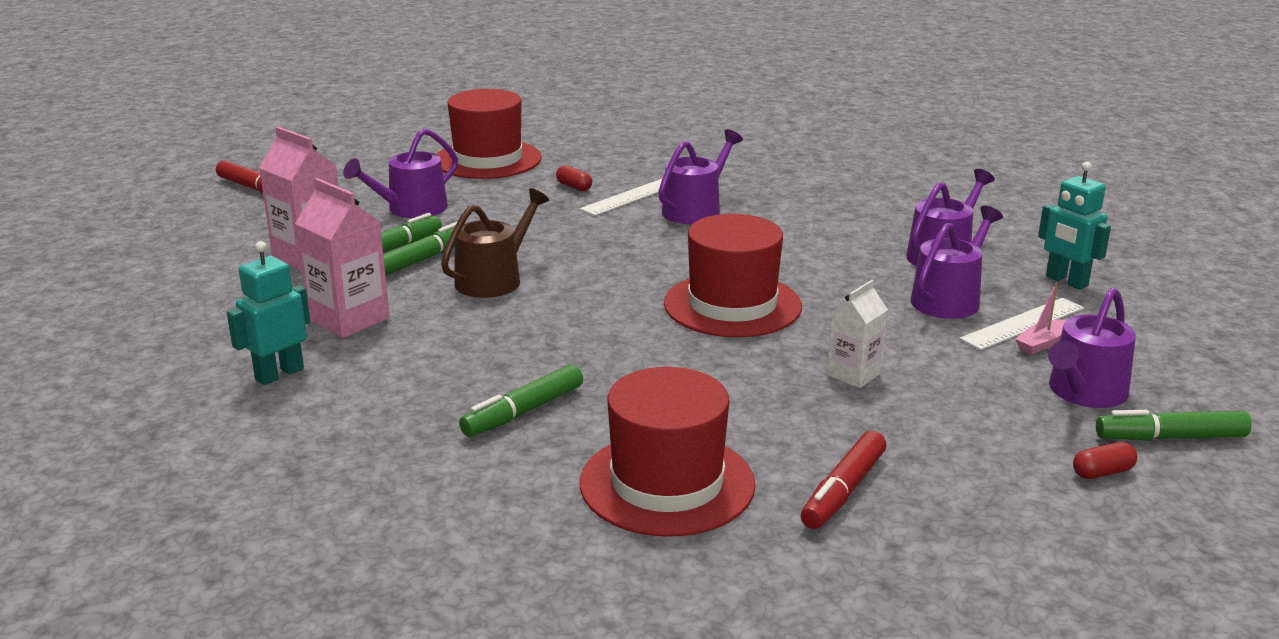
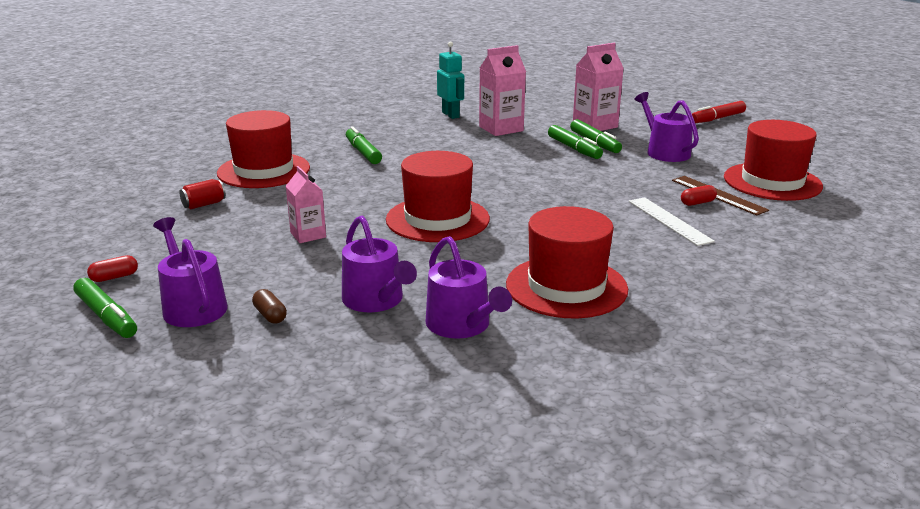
camera: 110 degrees right, 0 degrees up
brown watering can [441,188,549,298] -> none
purple watering can [658,129,743,224] -> none
red marker [801,431,887,529] -> red can [179,179,226,209]
white carton [827,280,888,388] -> pink carton [286,166,326,243]
white ruler [960,298,1084,350] -> none
pink boat [1015,283,1068,355] -> brown capsule [252,289,287,324]
turquoise robot [1038,162,1111,290] -> none
red capsule [1073,442,1137,479] -> red capsule turned 60 degrees clockwise [87,255,138,282]
green marker [1096,410,1252,441] -> green marker turned 120 degrees clockwise [73,278,137,338]
none -> red hat [506,206,628,319]
none -> brown ruler [672,176,769,216]

